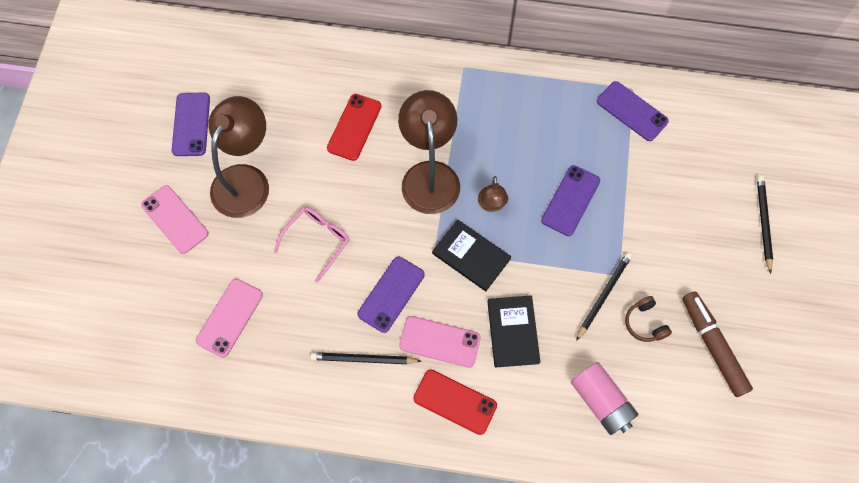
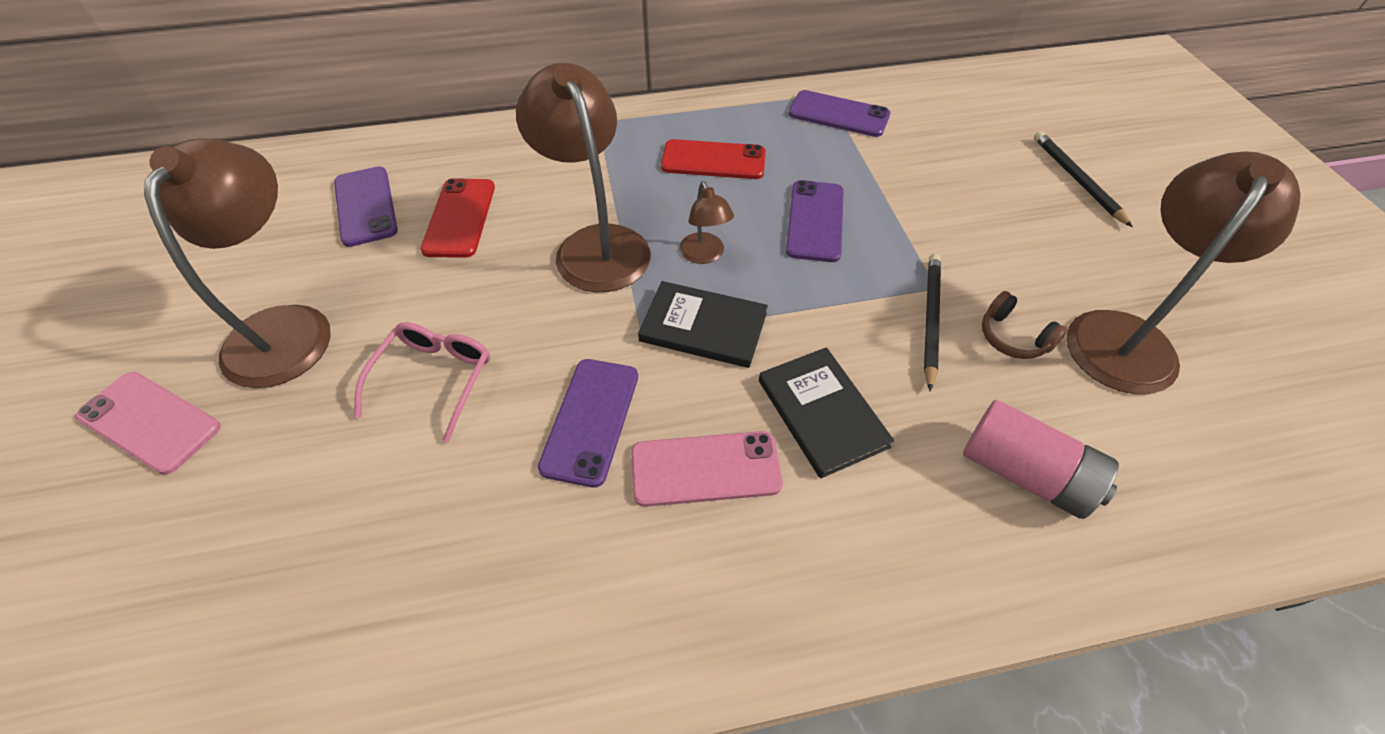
camera: 20 degrees left, 15 degrees down
purple phone [172,93,210,156] -> purple phone moved to [334,166,398,247]
pink phone [196,279,263,358] -> none
black pencil [310,352,421,364] -> none
red phone [413,370,497,435] -> red phone moved to [661,139,766,179]
brown marker [683,291,753,397] -> brown lamp [1066,151,1301,394]

